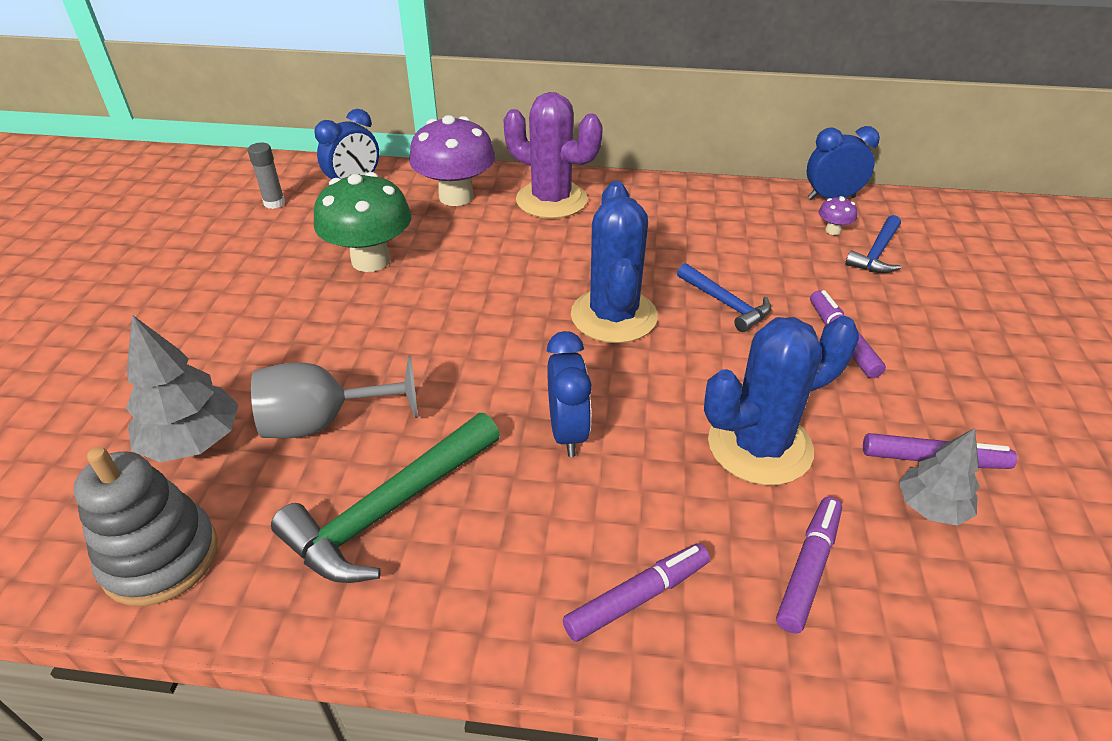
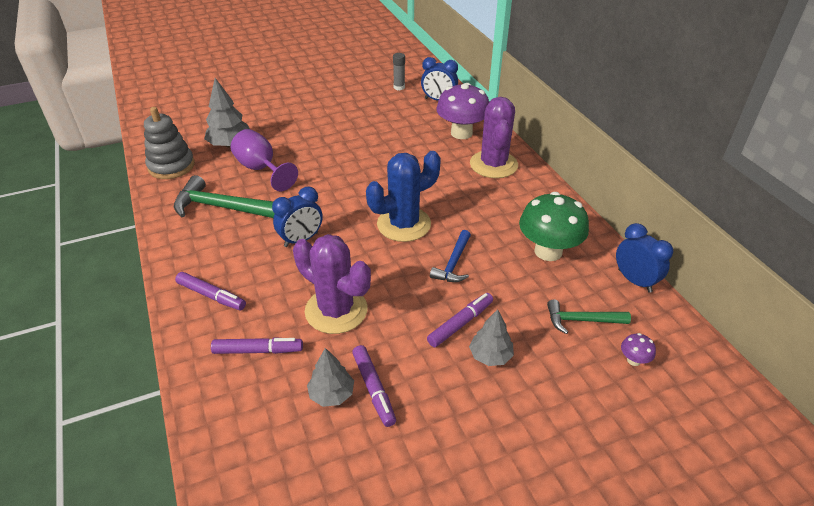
camera: 60 degrees right, 0 degrees up
grey goblet [251,356,418,438] -> purple goblet [231,129,298,191]
green mushroom [314,172,412,272] -> green mushroom moved to [519,192,589,261]
blue cactus [704,316,859,485] -> purple cactus [293,234,371,334]
purple mushroom [819,196,857,235] -> purple mushroom moved to [621,333,656,366]
blue hammer [845,215,901,273] -> green hammer [547,300,631,334]
none -> grey tree [469,309,514,366]

